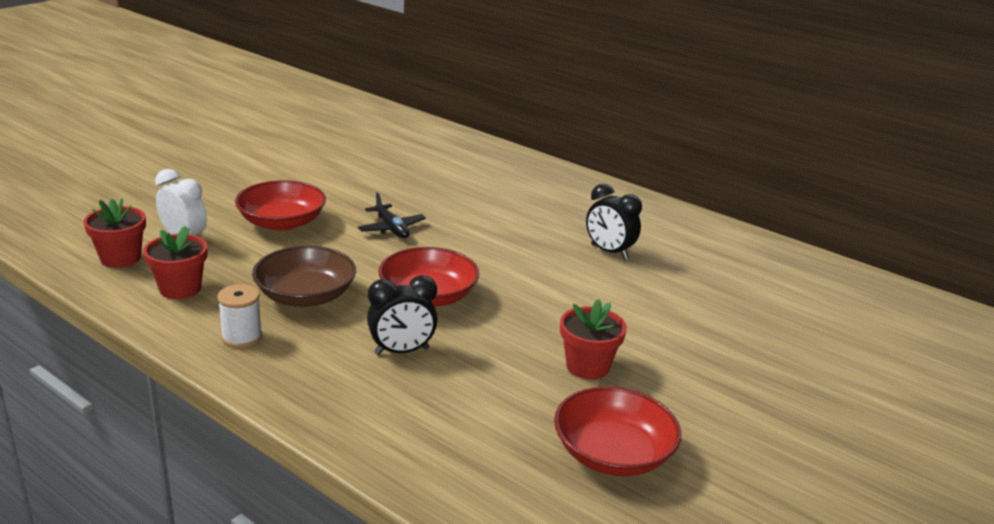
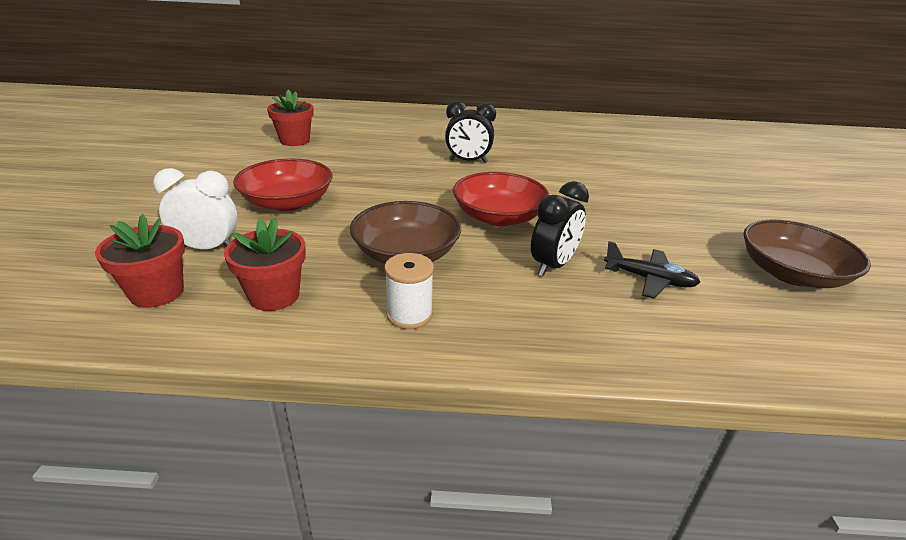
camera: 35 degrees left, 5 degrees up
black plane [358,192,426,238] -> black plane moved to [604,241,701,299]
red bowl [554,386,681,476] -> brown bowl [743,220,871,288]
red flower pot [560,299,627,379] -> red flower pot moved to [267,90,314,146]
black clock [586,184,642,259] -> black clock moved to [445,101,496,163]

